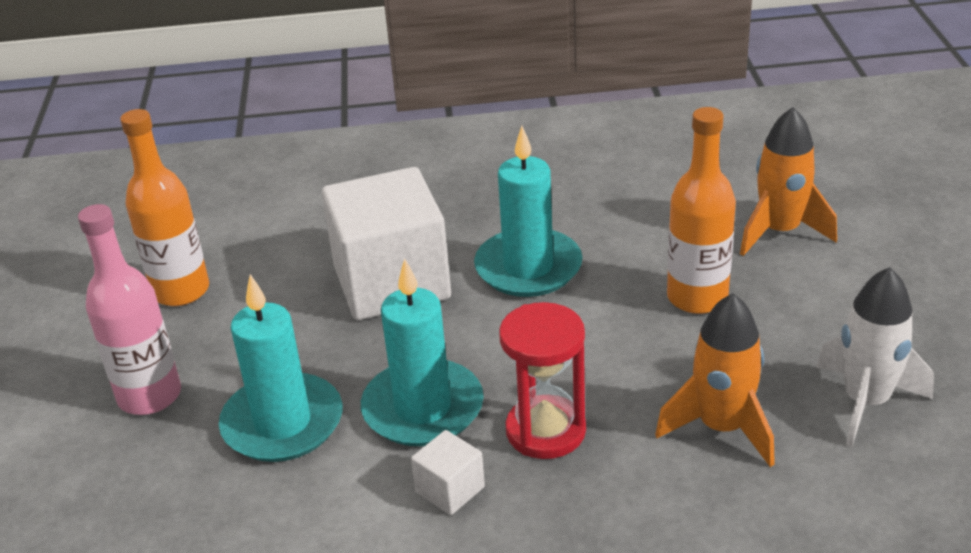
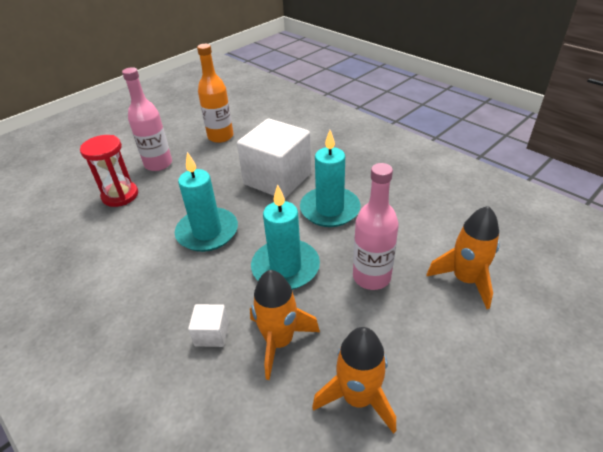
camera: 50 degrees right, 5 degrees up
turquoise candle [219,274,342,462] -> turquoise candle moved to [251,184,320,290]
white cube [411,430,485,515] -> white cube moved to [188,304,229,347]
red hourglass [499,302,586,459] -> red hourglass moved to [80,135,138,207]
orange bottle [667,107,736,314] -> pink bottle [353,163,399,290]
white rocket [816,267,934,447] -> orange rocket [312,327,396,434]

